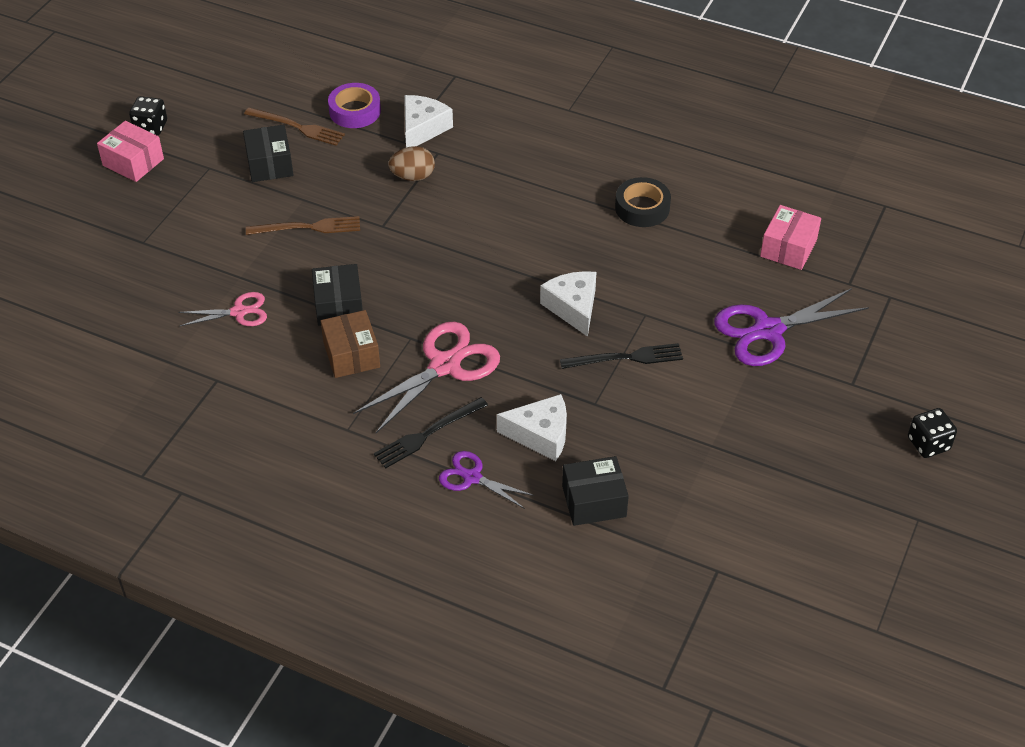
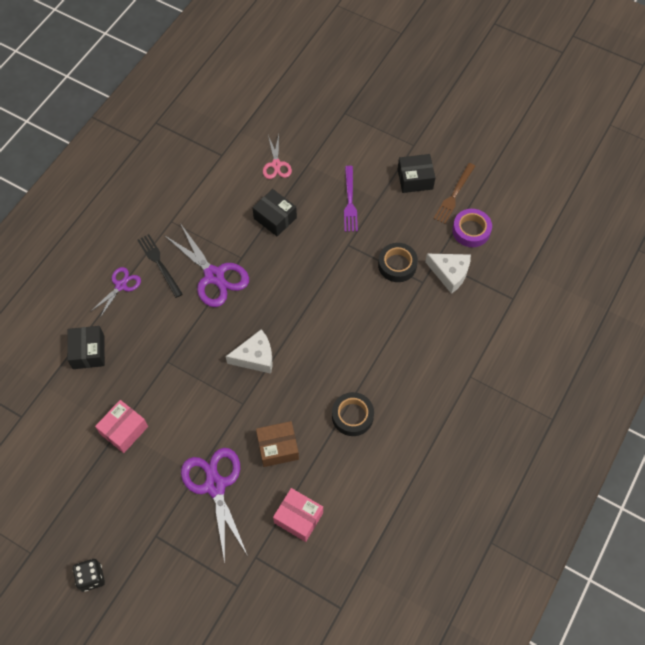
camera: 95 degrees right, 15 degrees up
pink box [97,121,164,182] -> pink box moved to [95,400,148,453]
black dice [129,96,167,136] -> none
brown fork [246,216,360,235] -> purple fork [344,166,358,232]
black box [312,264,363,326] -> black box turned 45 degrees clockwise [252,189,297,236]
brown box [321,310,380,378] -> brown box moved to [256,421,299,467]
pink scissors [353,322,500,433] -> purple scissors [164,223,249,307]
brown egg [389,146,435,181] -> black tape [378,243,418,282]
white cheese [497,394,567,461] -> none
black fork [560,343,683,369] -> none

